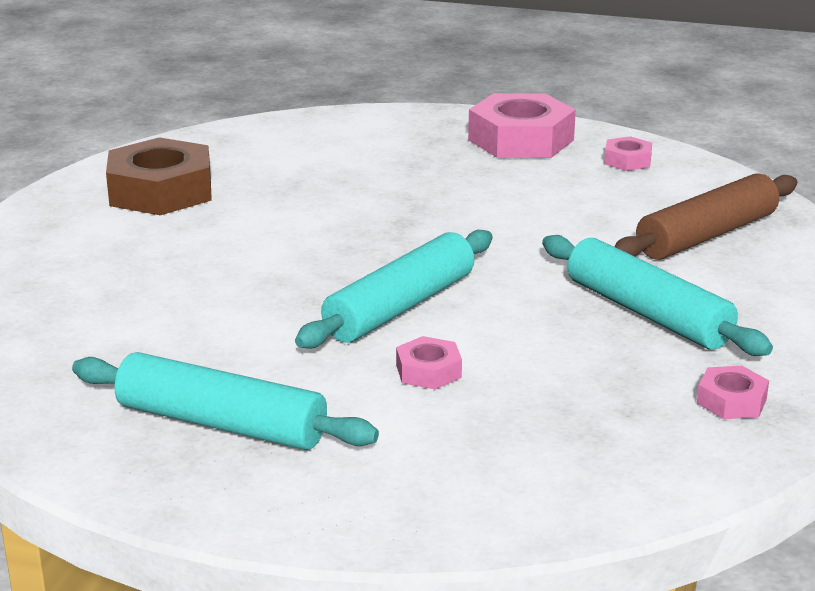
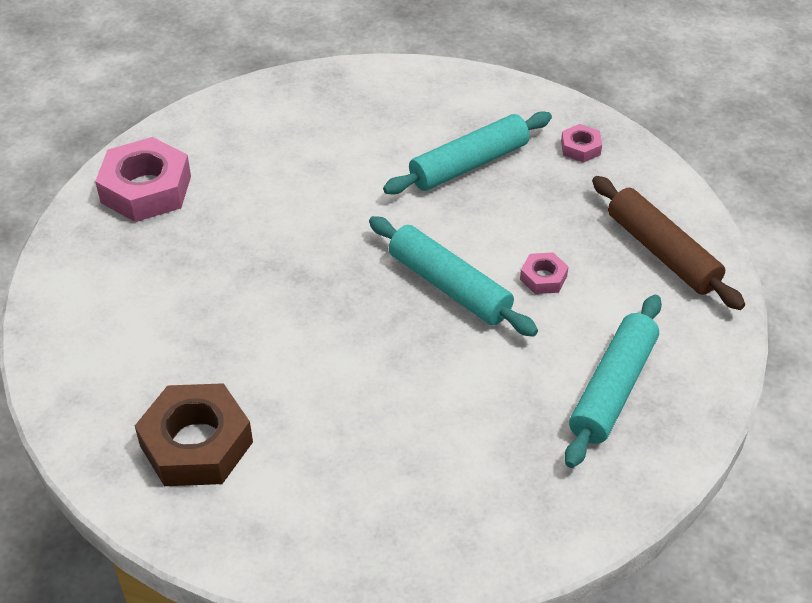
camera: 85 degrees left, 20 degrees up
pink nut [604,136,652,171] -> none
brown rolling pin [614,173,797,260] -> brown rolling pin moved to [592,176,745,310]

